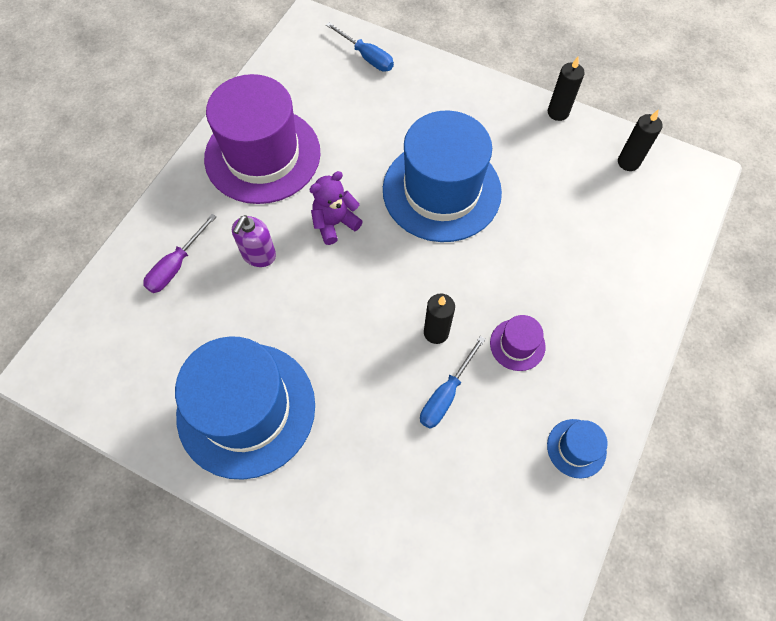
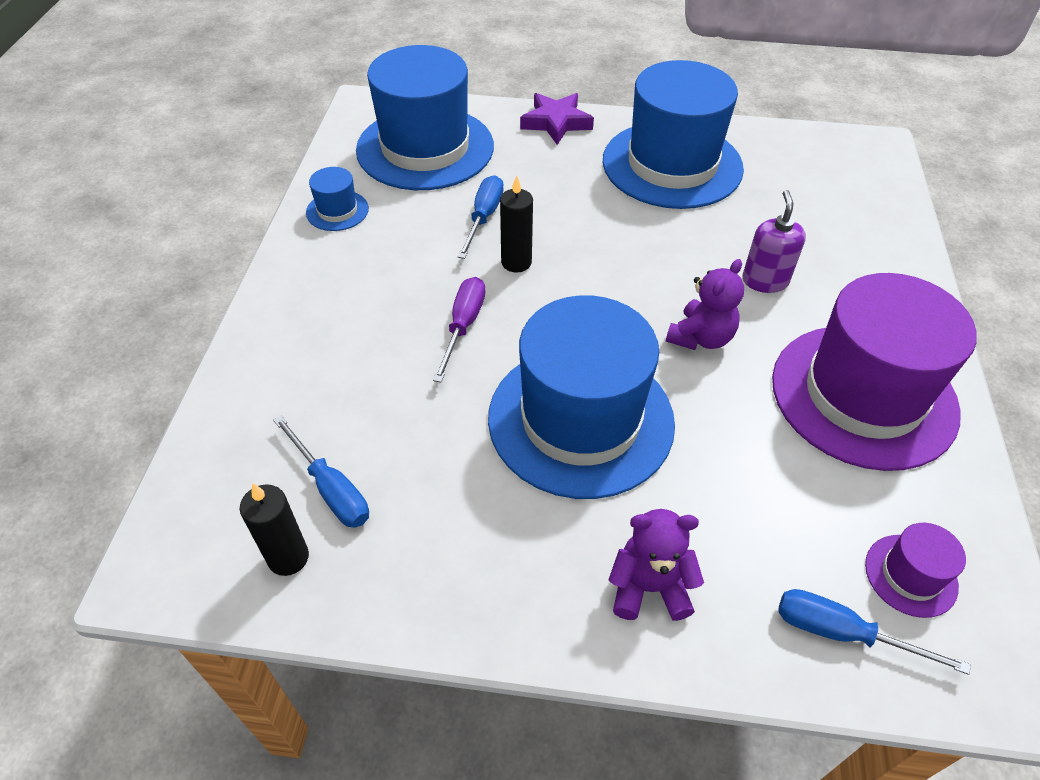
camera: 160 degrees right, 15 degrees down
purple screwdriver [143,214,217,293] -> purple screwdriver moved to [433,277,485,382]
purple hat [490,315,545,371] -> purple hat moved to [865,523,966,618]
black candle [548,57,585,121] -> none
none -> blue screwdriver [273,415,369,528]
none -> blue hat [356,45,494,190]
none -> purple star [520,93,594,145]
none -> purple teddy bear [608,509,704,621]

